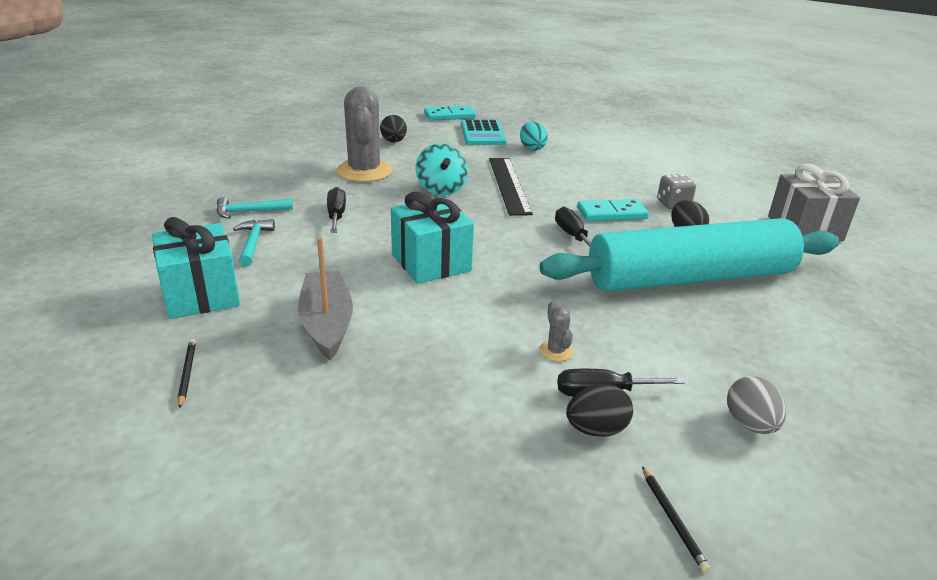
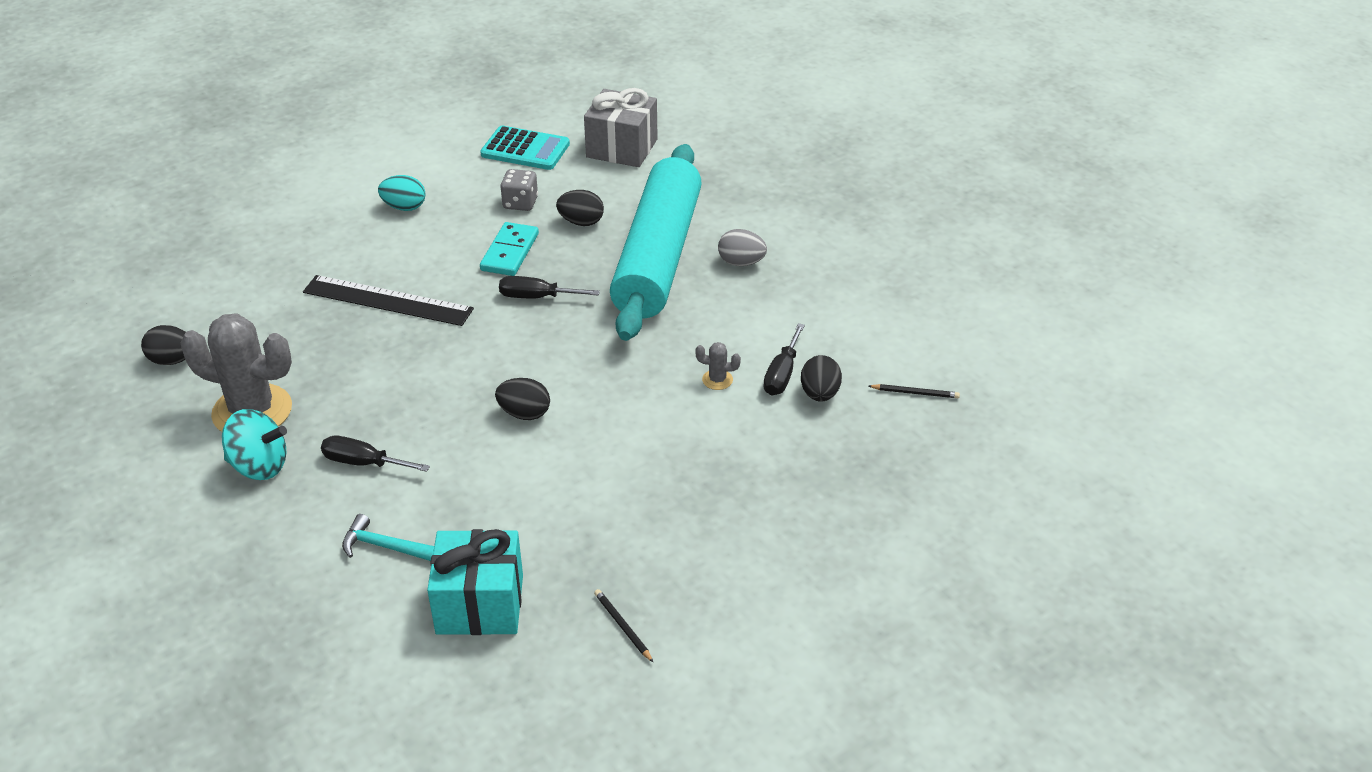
camera: 65 degrees left, 10 degrees up
black pencil [178,339,196,409] -> black pencil turned 45 degrees clockwise [594,589,653,662]
turquoise hammer [217,197,293,219] -> none
grey boat [298,237,353,360] -> none
turquoise gift [391,192,474,284] -> black egg [495,378,550,420]
turquoise spinning top [416,143,468,196] -> turquoise spinning top moved to [222,409,287,480]
turquoise domino [424,106,476,121] -> none
turquoise calculator [461,120,506,145] -> turquoise calculator moved to [480,126,570,170]
turquoise egg [520,122,548,151] -> turquoise egg moved to [378,175,425,211]
grey egg [727,376,786,434] -> grey egg moved to [718,229,767,266]

